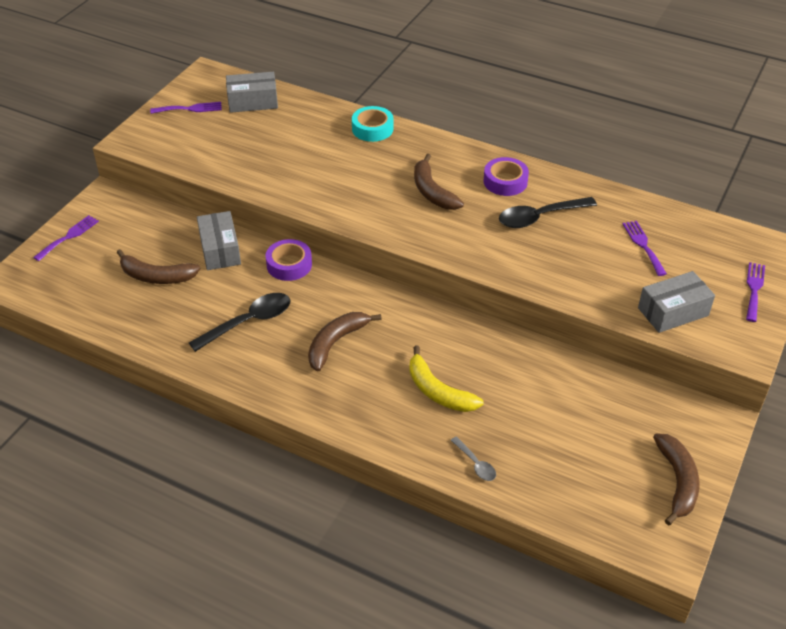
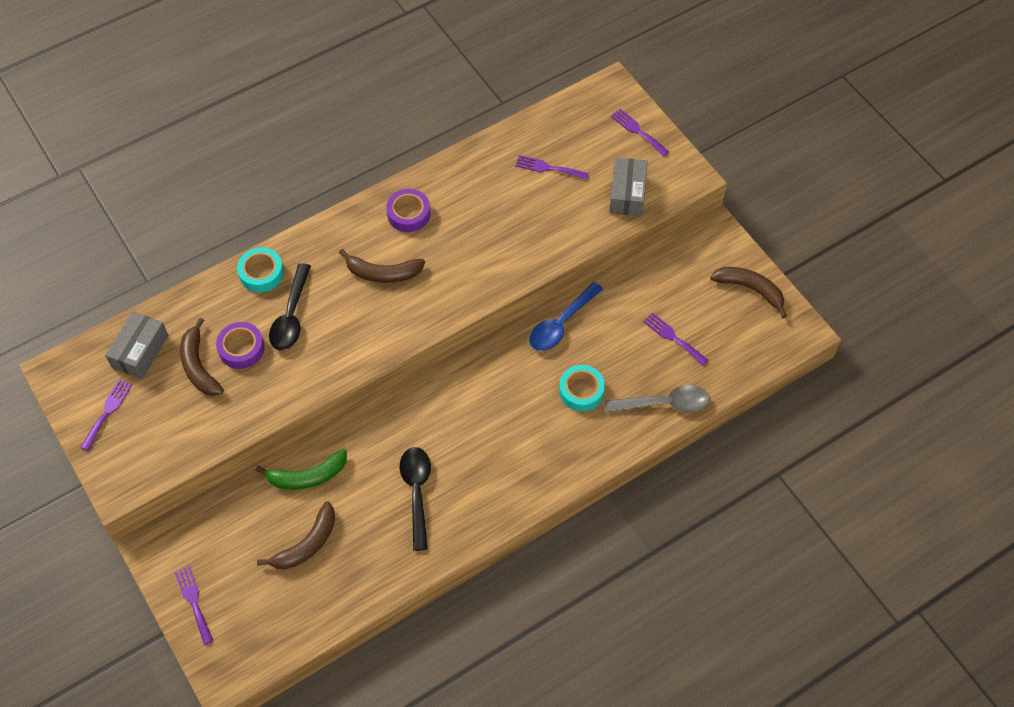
camera: 60 degrees left, 15 degrees up
grey box [197,211,241,270] -> green banana [255,449,347,490]
purple tape [265,239,312,281] -> purple tape moved to [216,322,265,369]
brown banana [308,312,382,371] -> brown banana moved to [180,318,224,396]
yellow banana [409,346,484,412] -> turquoise tape [559,365,605,411]
grey spoon [451,436,496,481] -> grey spoon [605,385,710,413], size x1.93
black spoon [499,197,597,228] -> black spoon moved to [269,263,311,350]
none -> blue spoon [529,282,603,351]
none -> purple fork [643,313,708,365]

